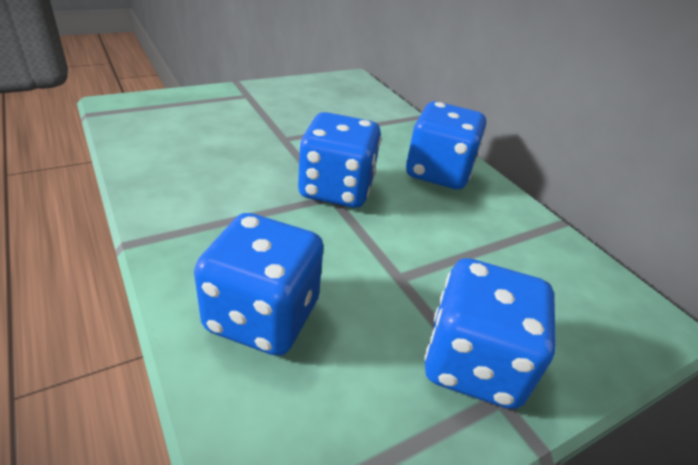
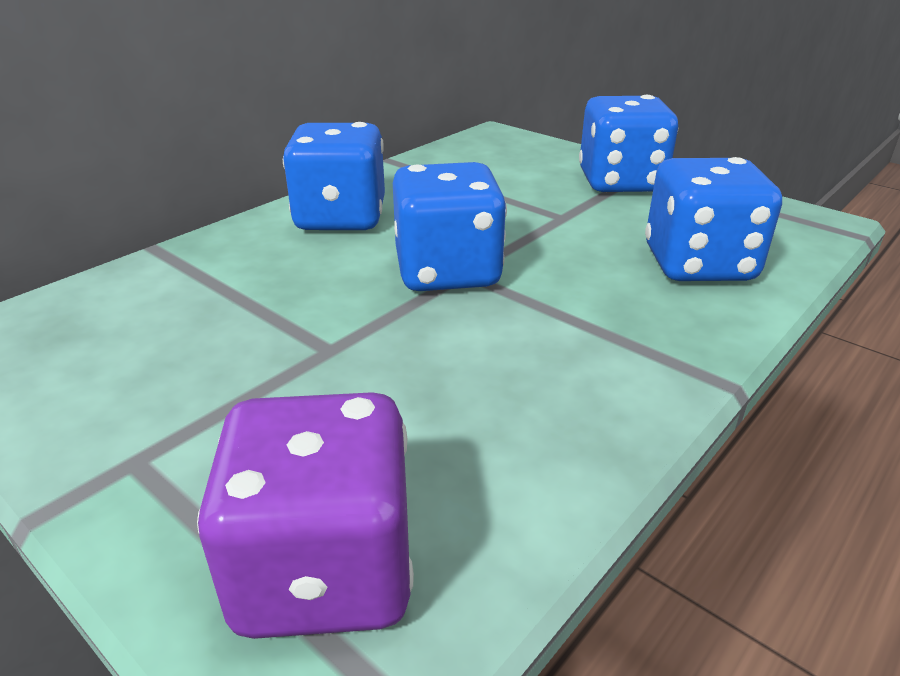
camera: 105 degrees left, 5 degrees down
none -> purple dice [197,392,414,639]

